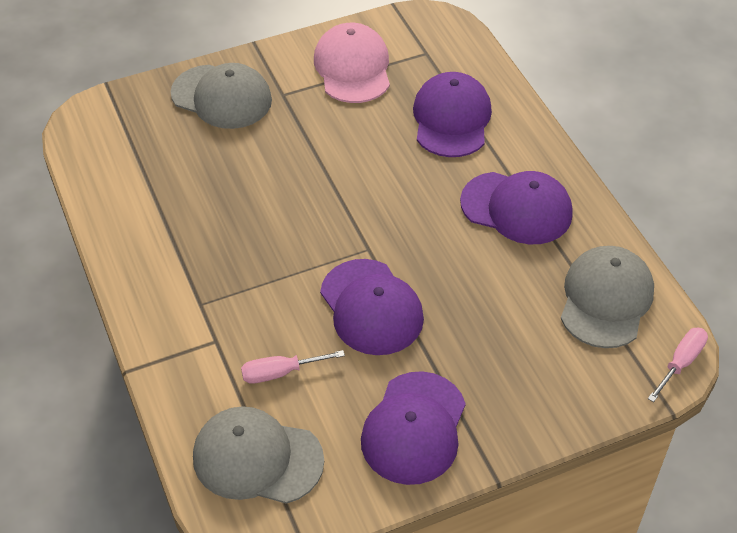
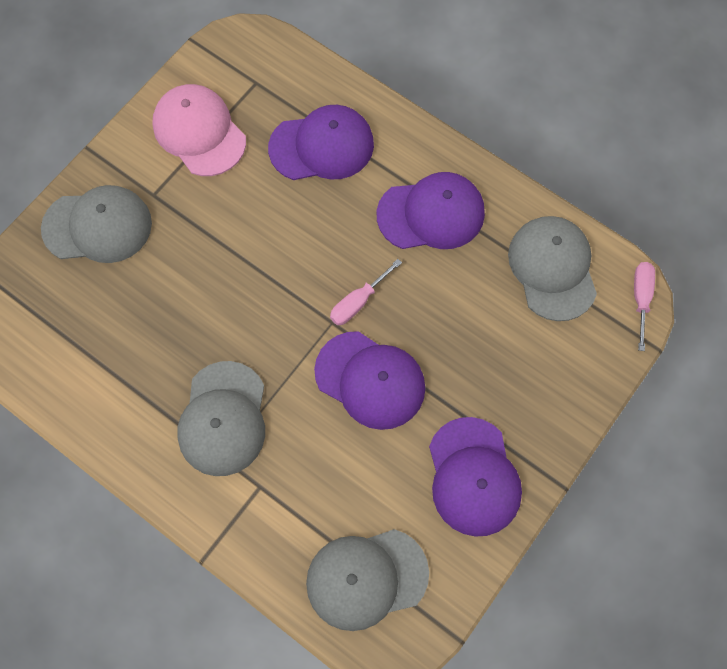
camera: 30 degrees left, 20 degrees up
pink screwdriver [241,350,345,384] -> pink screwdriver moved to [330,259,402,325]
purple cap [413,72,492,157] -> purple cap turned 105 degrees clockwise [268,105,374,180]
none -> grey cap [177,361,265,476]

